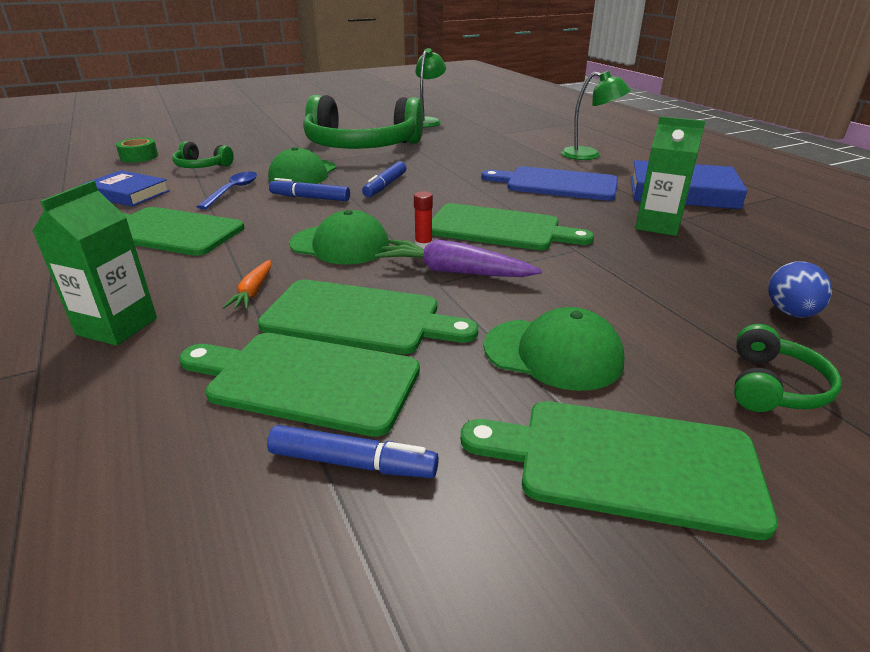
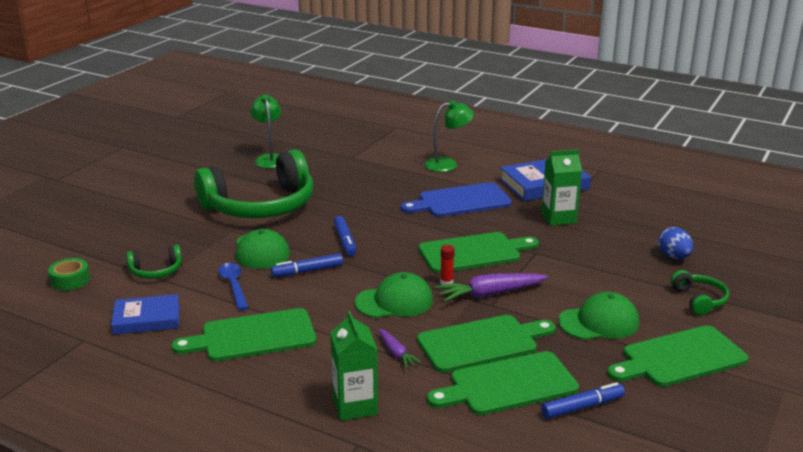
camera: 35 degrees left, 5 degrees down
orange carrot [223,260,271,309] -> purple carrot [378,329,422,368]

